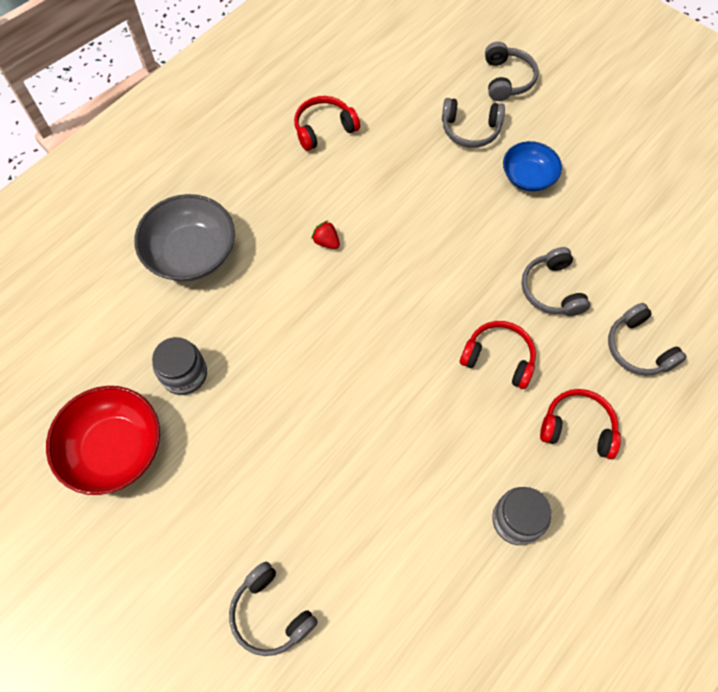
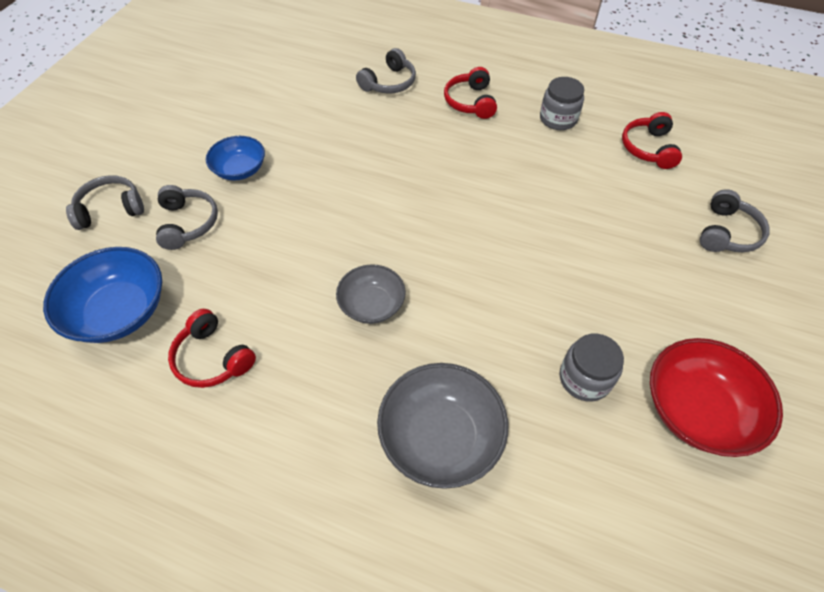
camera: 110 degrees left, 10 degrees down
red strawberry [311,220,340,249] -> grey bowl [336,264,406,324]
red headphones [460,321,536,389] -> red headphones moved to [622,112,682,169]
grey headphones [521,247,590,316] -> none
none -> blue bowl [43,247,162,343]

